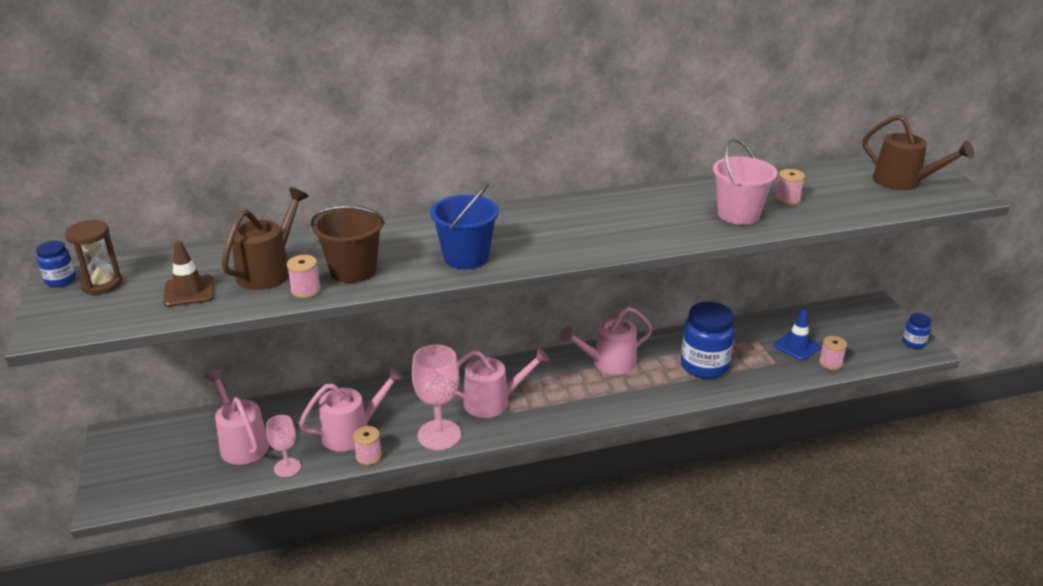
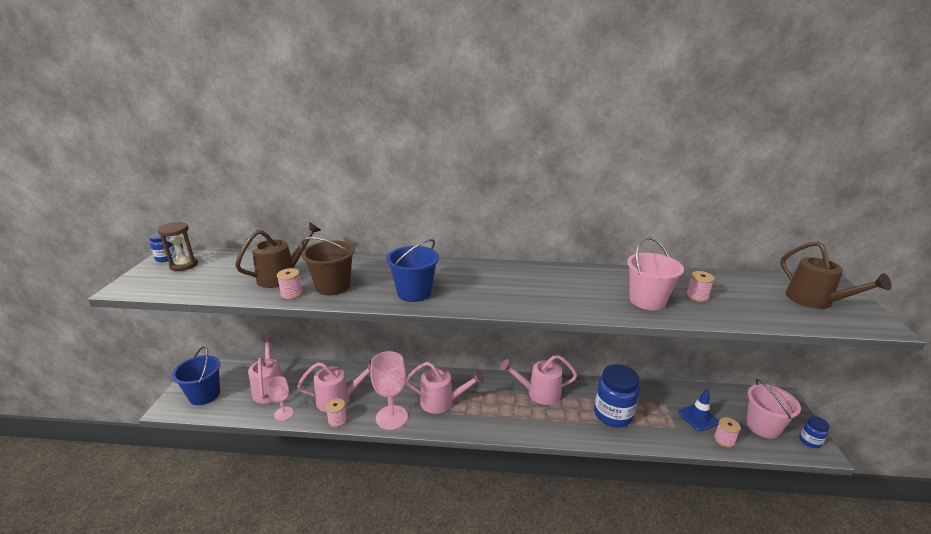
camera: 20 degrees right, 5 degrees down
brown traffic cone [163,241,214,307] -> none
none -> blue bucket [172,346,220,405]
none -> pink bucket [746,379,801,439]

